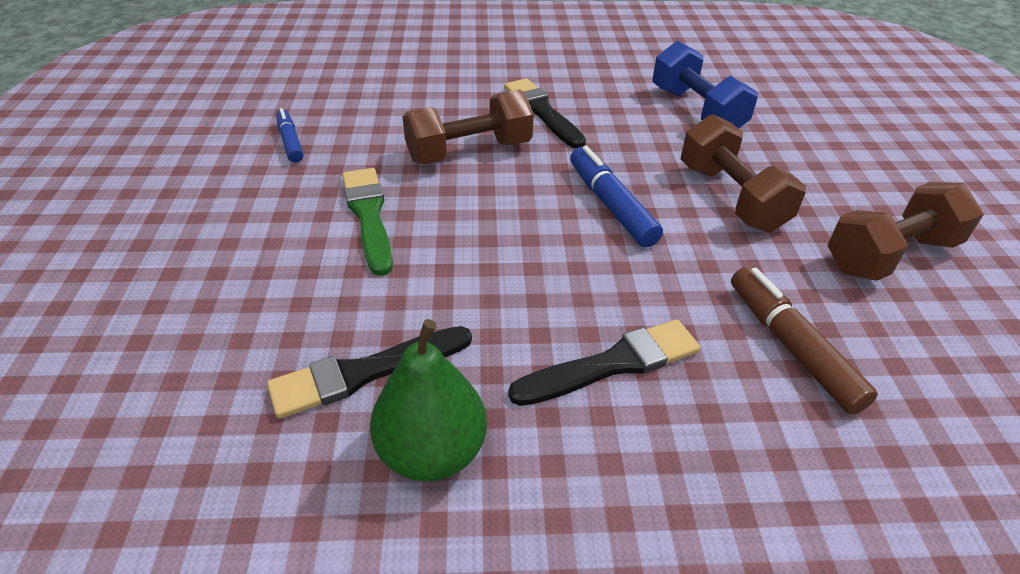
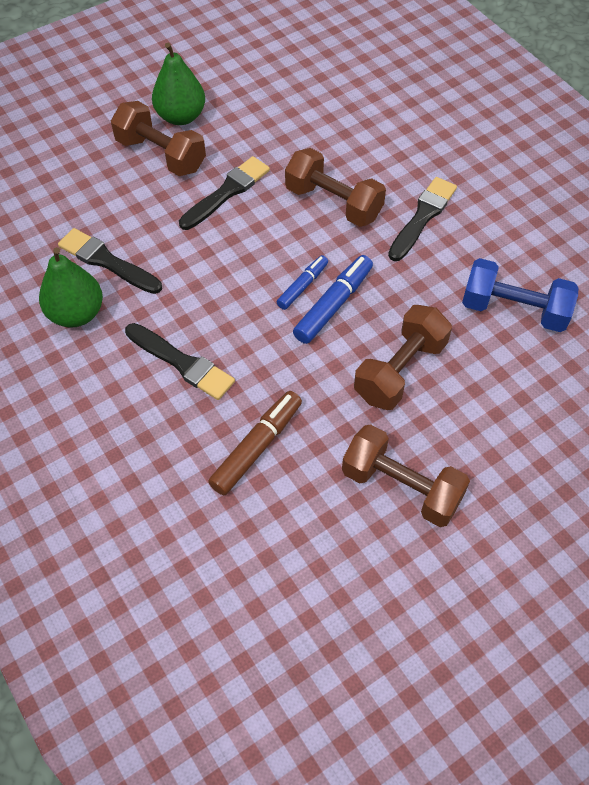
camera: 60 degrees right, 15 degrees up
blue marker [276,108,303,163] -> blue marker moved to [277,255,328,310]
green brush [342,168,393,276] -> black brush [179,156,270,230]
blue dumbbell [652,41,758,129] -> blue dumbbell turned 75 degrees clockwise [462,258,578,332]
none -> brown dumbbell [111,101,206,176]
none -> green pear [152,43,205,125]

